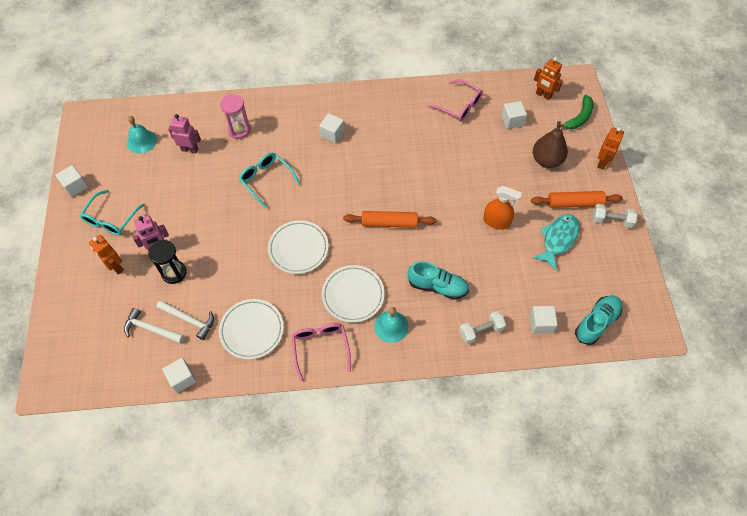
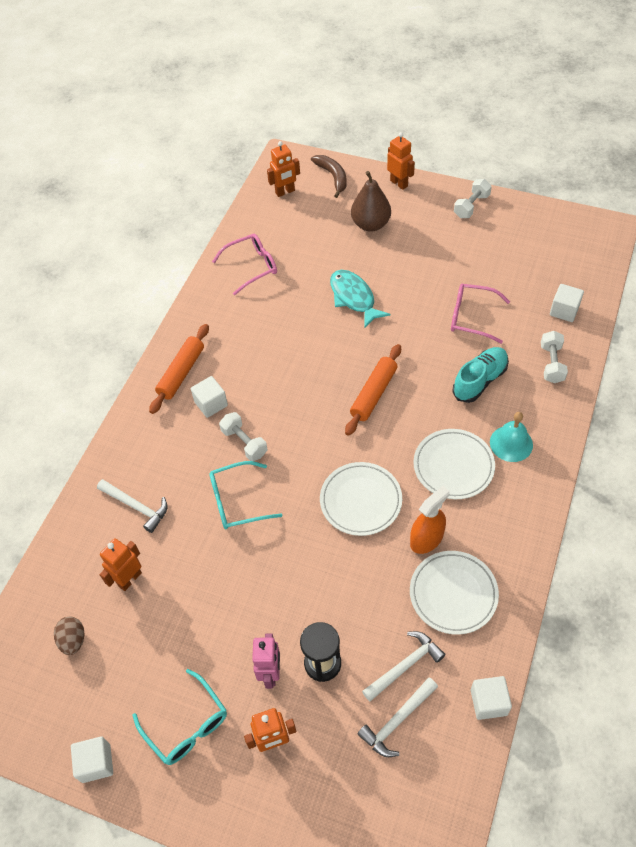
camera: 60 degrees left, 5 degrees down
turquoise bell [127,116,157,154] -> brown egg [54,617,84,655]
pink robot [168,114,201,154] -> orange robot [100,538,142,591]
pink hourglass [220,94,250,139] -> white hammer [97,479,168,533]
pink glasses [292,323,351,381] -> pink glasses moved to [451,284,510,344]
orange spray bottle [483,186,522,230] -> orange spray bottle moved to [410,486,450,554]
white cube [501,101,527,129] -> none
orange rolling pin [531,191,623,208] -> orange rolling pin moved to [149,324,209,414]
turquoise fish [533,214,580,270] -> turquoise fish moved to [330,270,391,329]
green banana [557,95,593,129] -> brown banana [311,155,347,198]
turquoise shoe [575,295,622,345] -> none
none -> white dumbbell [219,412,267,461]

